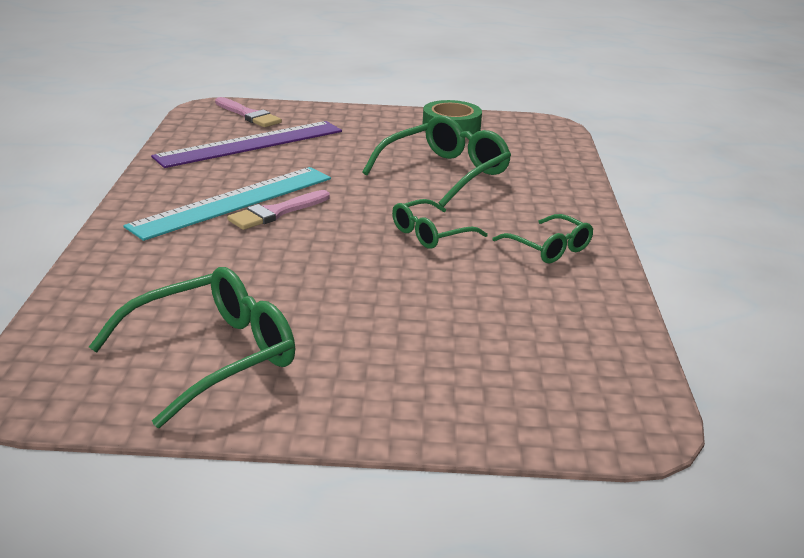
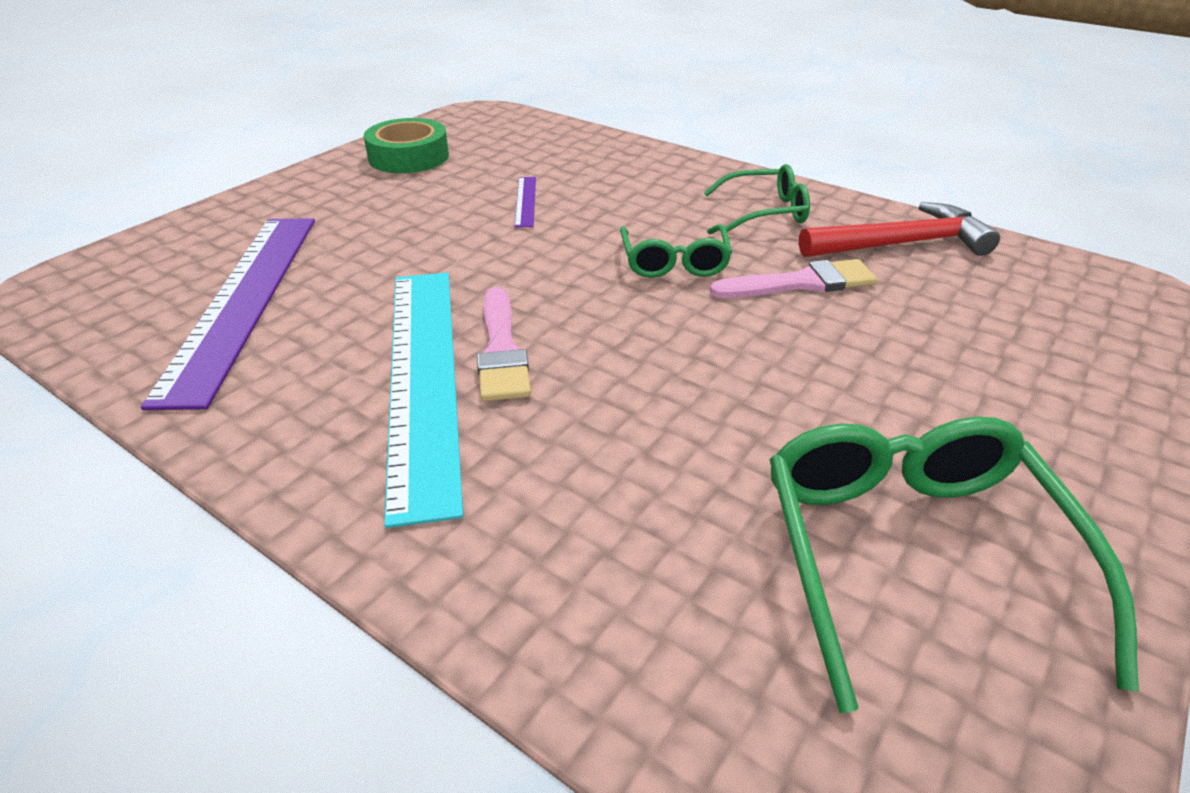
camera: 55 degrees left, 10 degrees up
pink brush [215,97,282,127] -> pink brush moved to [710,259,877,298]
green glasses [362,115,511,207] -> purple ruler [514,177,536,228]
none -> red hammer [799,202,1000,257]

